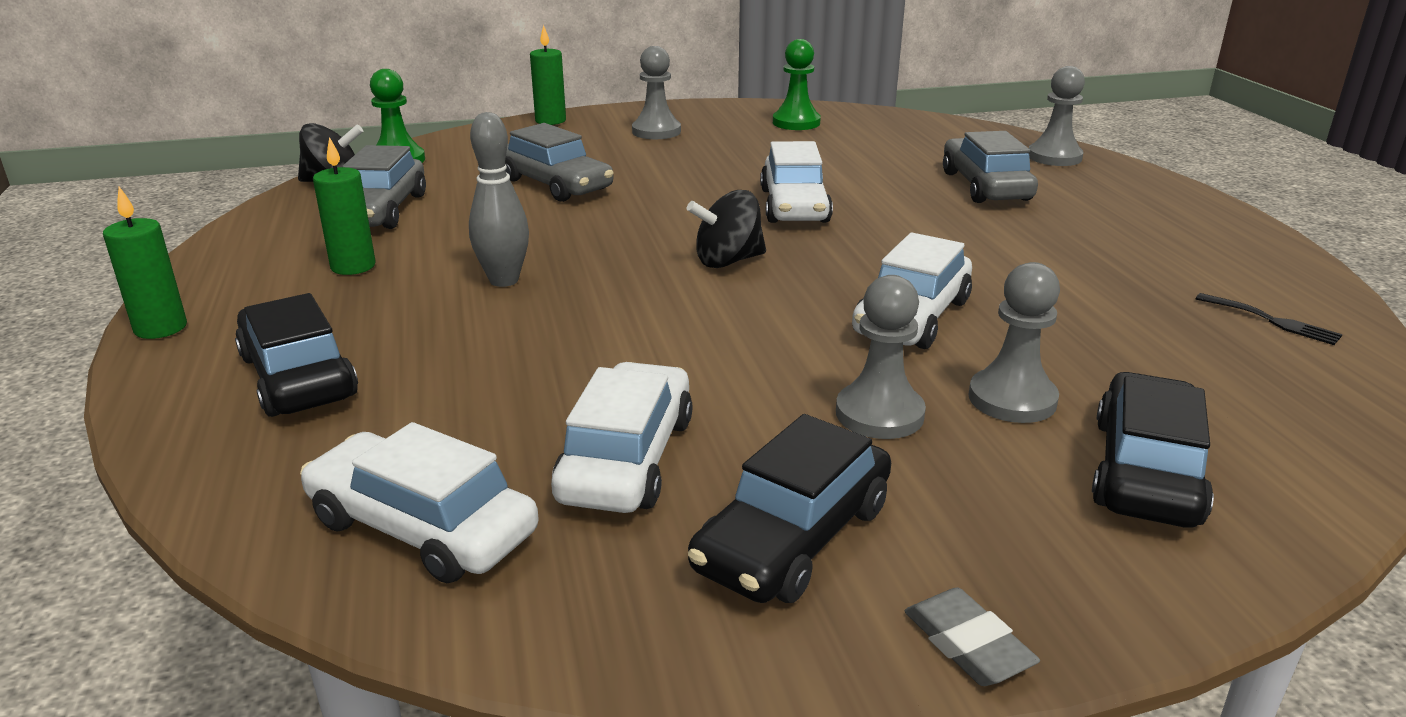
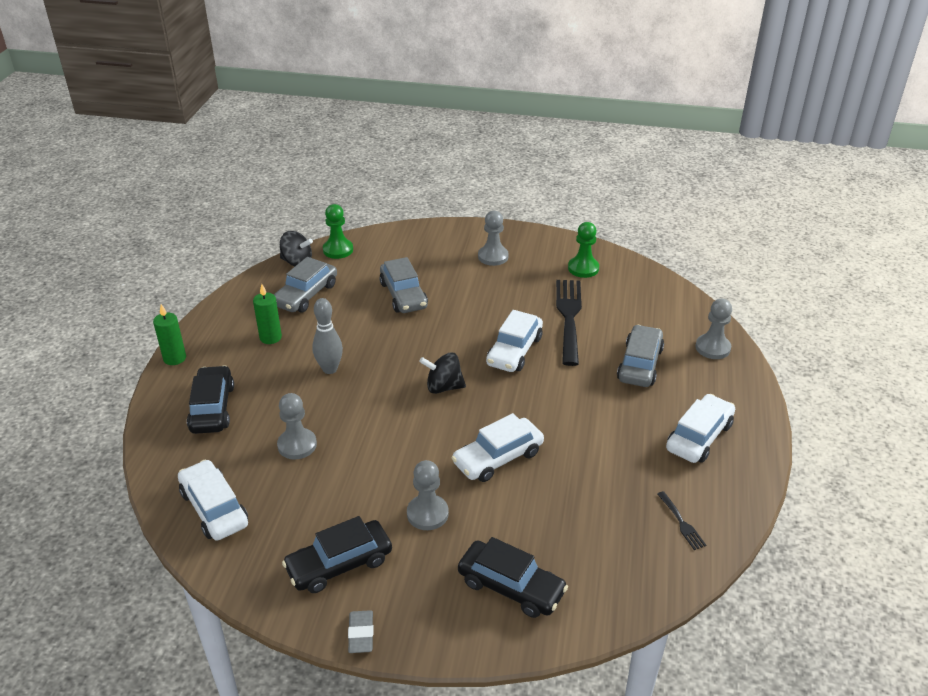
camera: 25 degrees right, 10 degrees up
green candle [530,25,566,125] -> none
white car [551,362,693,513] -> white car moved to [666,394,735,463]
grey pawn [969,262,1060,423] -> grey pawn moved to [277,393,317,460]
black car [1092,372,1214,528] -> black car turned 75 degrees clockwise [458,537,568,618]
none -> black fork [556,280,582,366]

